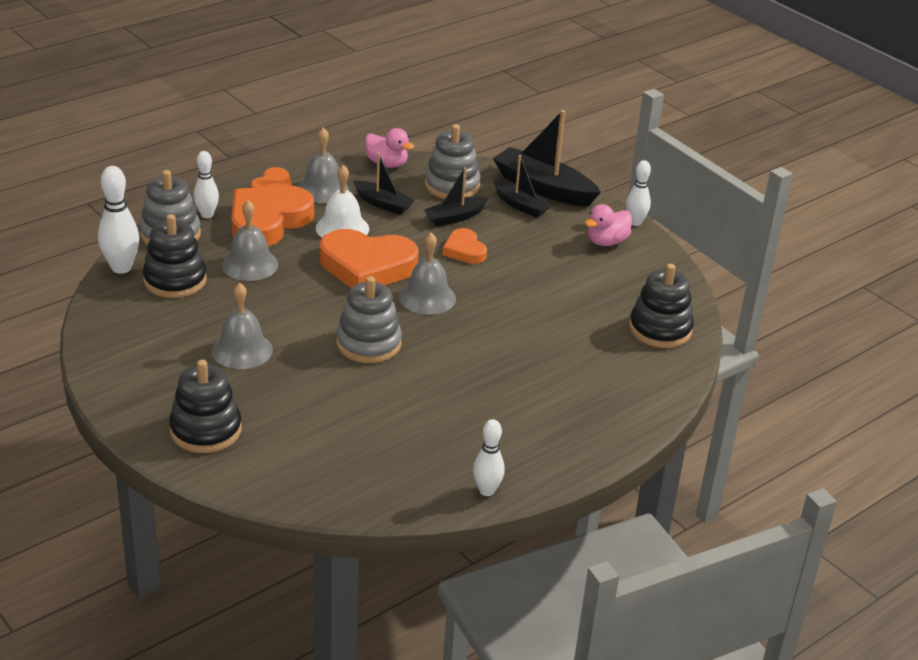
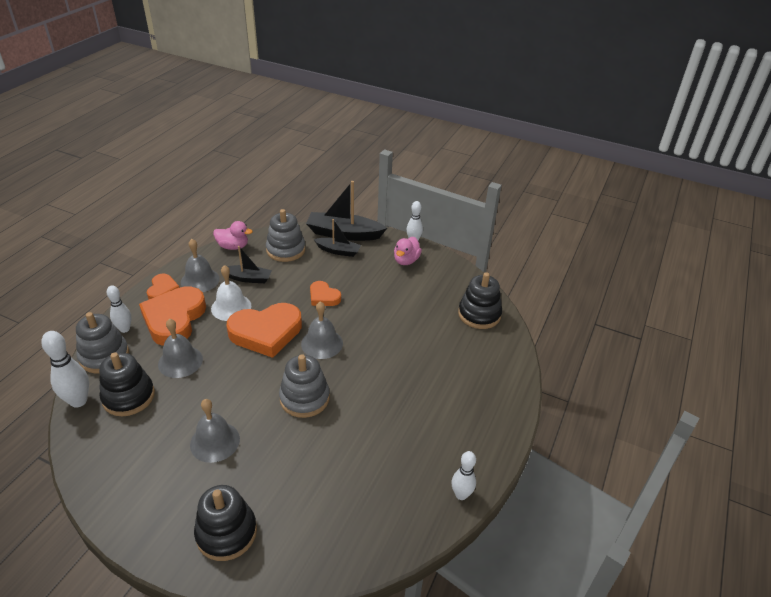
camera: 25 degrees left, 5 degrees up
black boat [424,167,489,226] -> none

